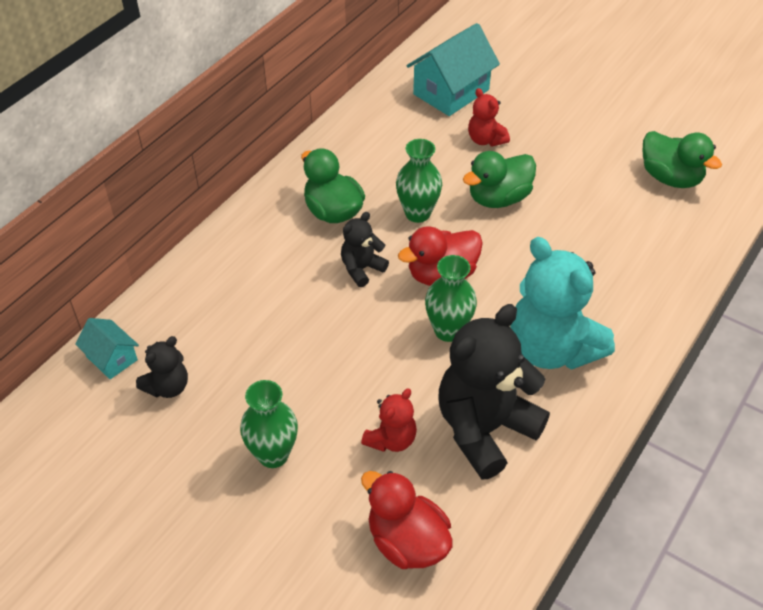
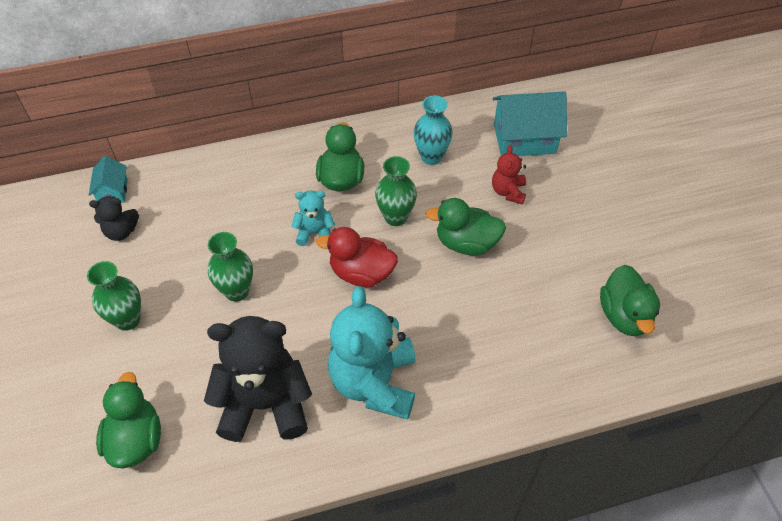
camera: 40 degrees right, 5 degrees up
black teddy bear [341,212,389,287] -> turquoise teddy bear [291,191,335,246]
red teddy bear [361,388,417,452] -> none
red duck [361,471,453,569] -> green duck [96,372,161,469]
green vase [425,255,477,342] -> green vase moved to [208,232,253,302]
none -> turquoise vase [414,95,453,165]

